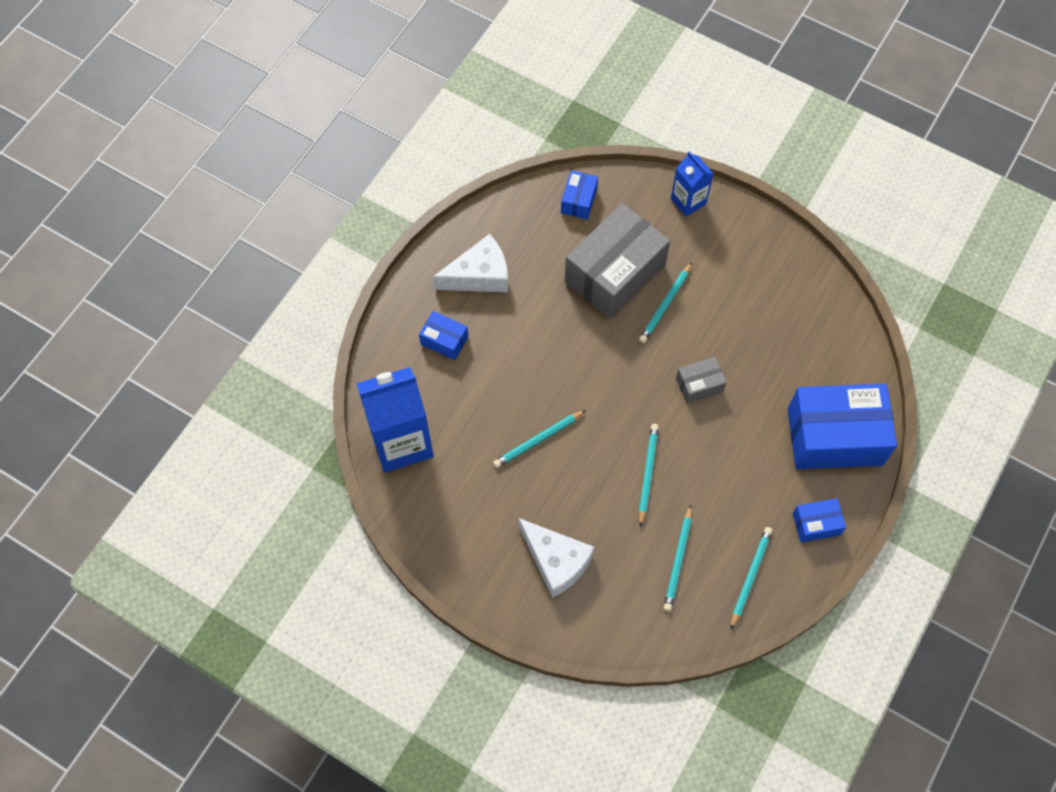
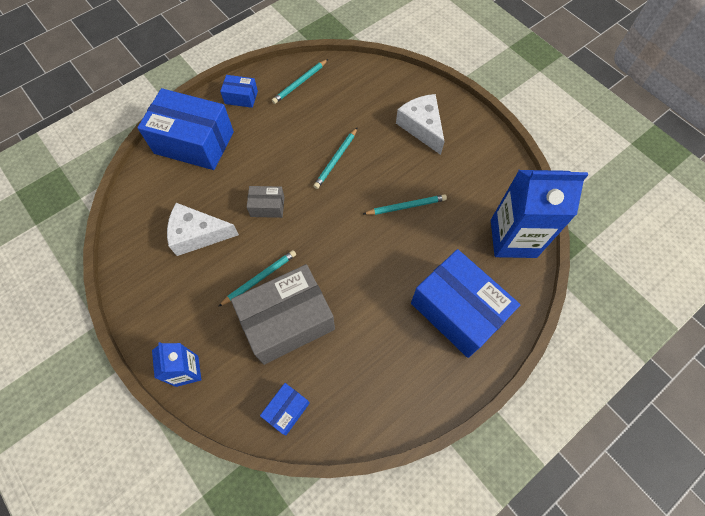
camera: 160 degrees left, 0 degrees up
blue box [419,311,468,360] -> blue box [411,249,520,358], size x2.18
white cheese [433,234,508,292] -> white cheese moved to [167,203,239,256]
turquoise pencil [664,505,692,611] -> none

